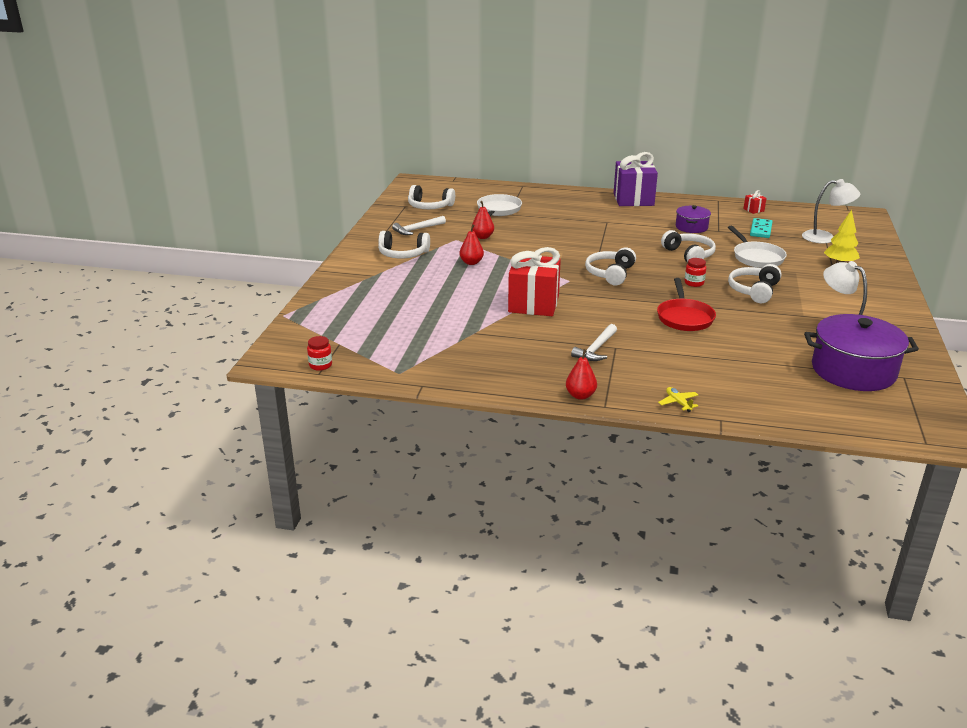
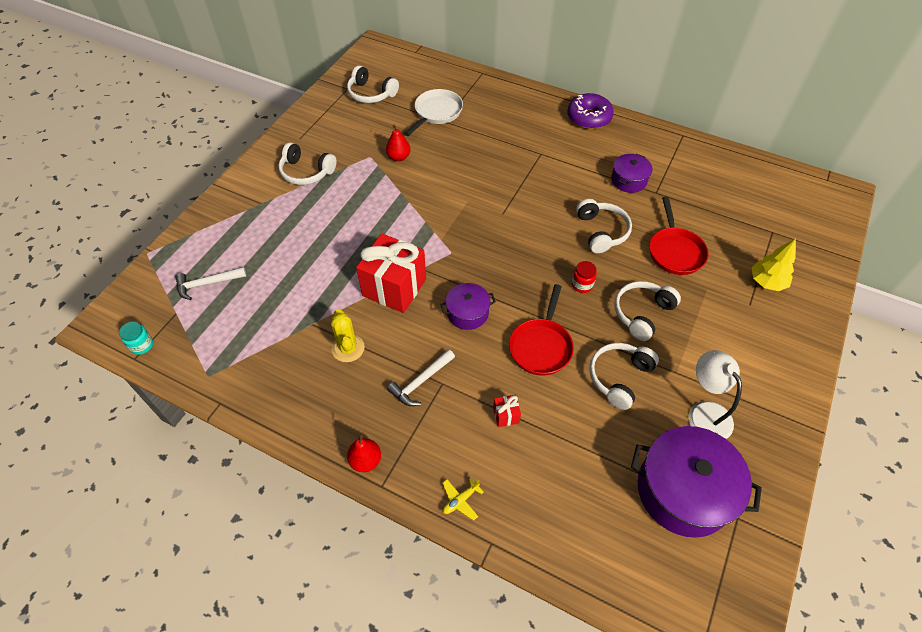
camera: 15 degrees right, 25 degrees up
red jar [307,336,332,371] -> turquoise jar [119,322,153,355]
white hammer [392,216,446,235] -> white hammer moved to [175,267,246,300]
red pear [460,224,484,265] -> none
white headphones [585,248,636,285] -> white headphones moved to [589,343,659,410]
purple gift [614,152,658,206] -> purple donut [567,93,614,129]
yellow plane [658,387,698,412] -> yellow plane turned 120 degrees counterclockwise [443,478,484,520]
white pan [728,226,787,268] -> red pan [650,197,709,275]
red gift [744,190,766,214] -> red gift moved to [493,395,521,427]
turquoise domino [750,218,773,238] -> none
white lamp [802,179,860,243] -> none
none -> yellow cactus [331,309,365,362]
none -> purple pot [440,283,496,330]

